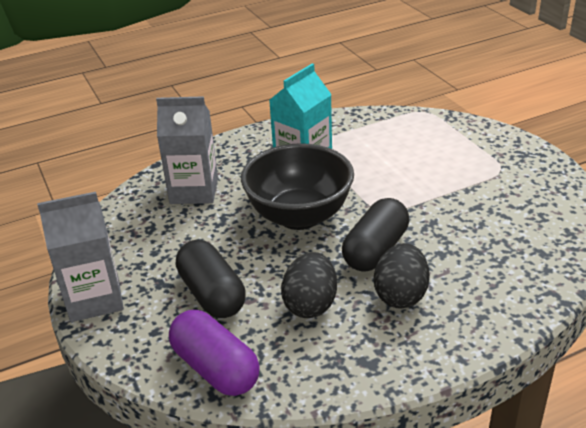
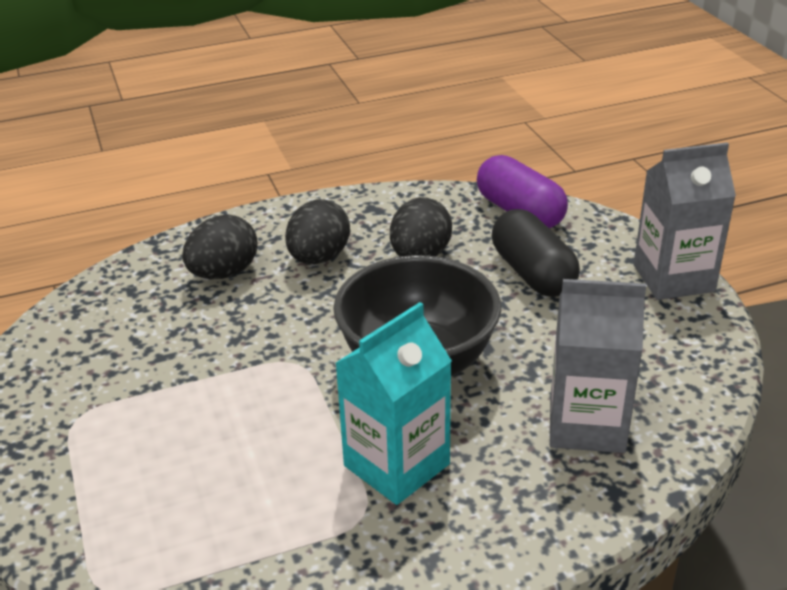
camera: 175 degrees left, 0 degrees up
black capsule [342,198,409,272] -> none
none -> black egg [182,214,257,279]

